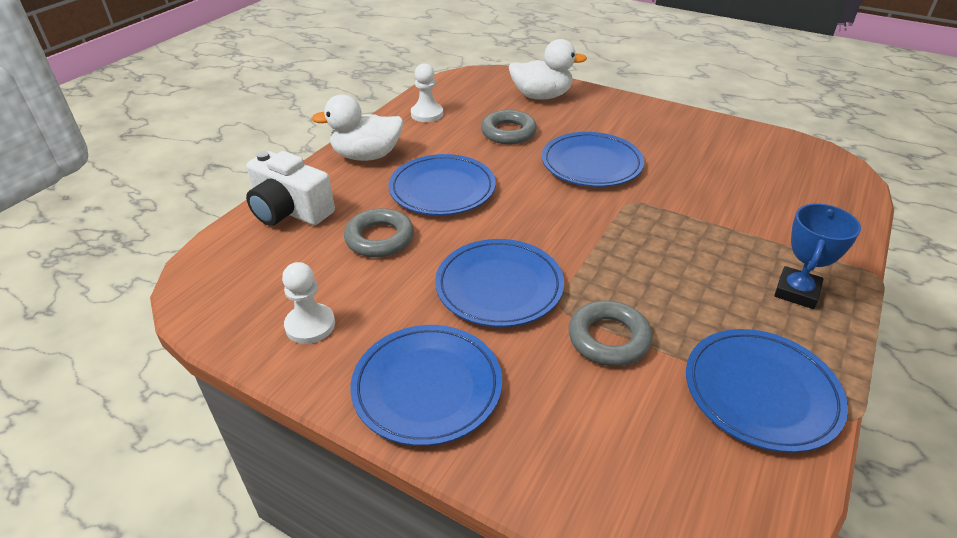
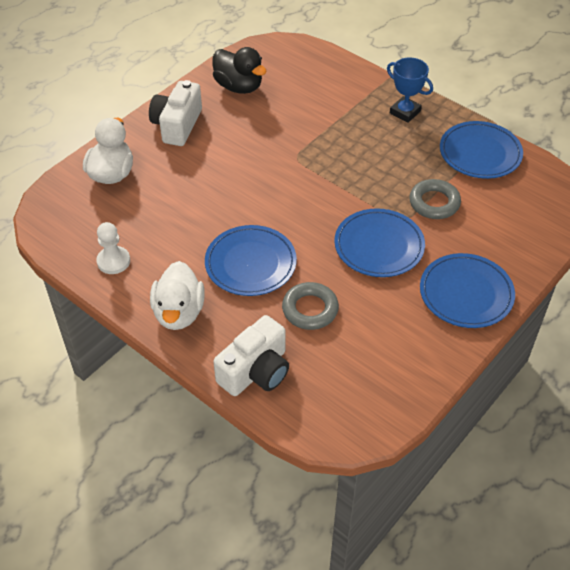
camera: 80 degrees left, 10 degrees up
white pawn [282,262,335,344] -> none
grey ring [481,110,537,144] -> none
blue plate [542,132,644,187] -> none
none -> white camera [149,80,202,146]
none -> black duck [212,47,267,94]

